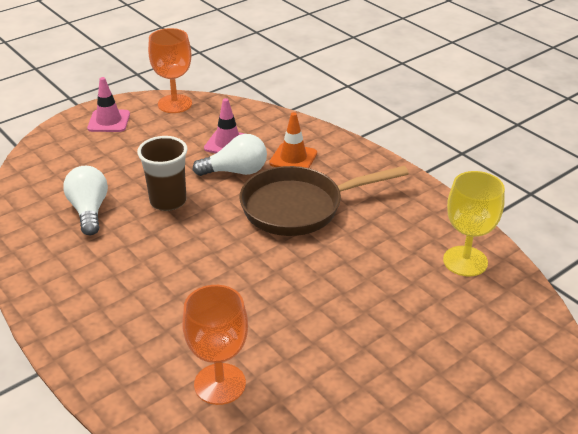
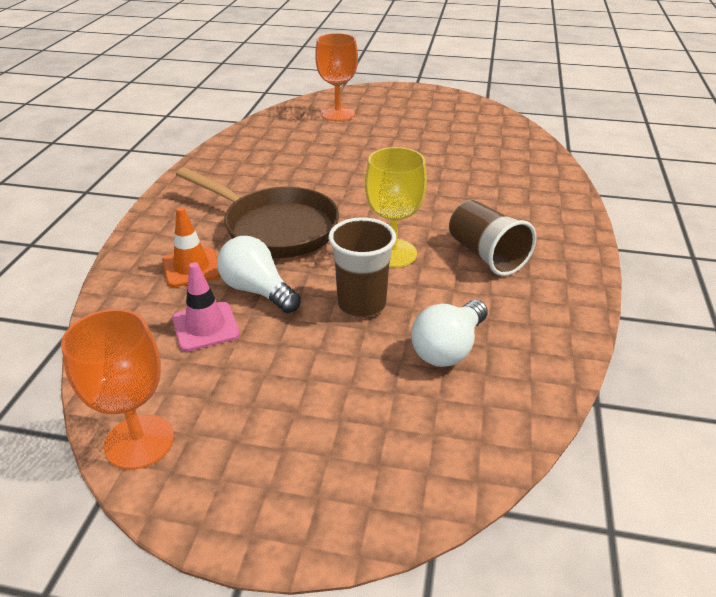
camera: 130 degrees left, 0 degrees up
pink traffic cone [87,77,130,132] -> none
orange goblet [182,285,248,405] -> orange goblet moved to [315,33,358,121]
yellow goblet [443,171,505,277] -> yellow goblet moved to [365,147,427,268]
none -> brown cup [449,200,536,276]

